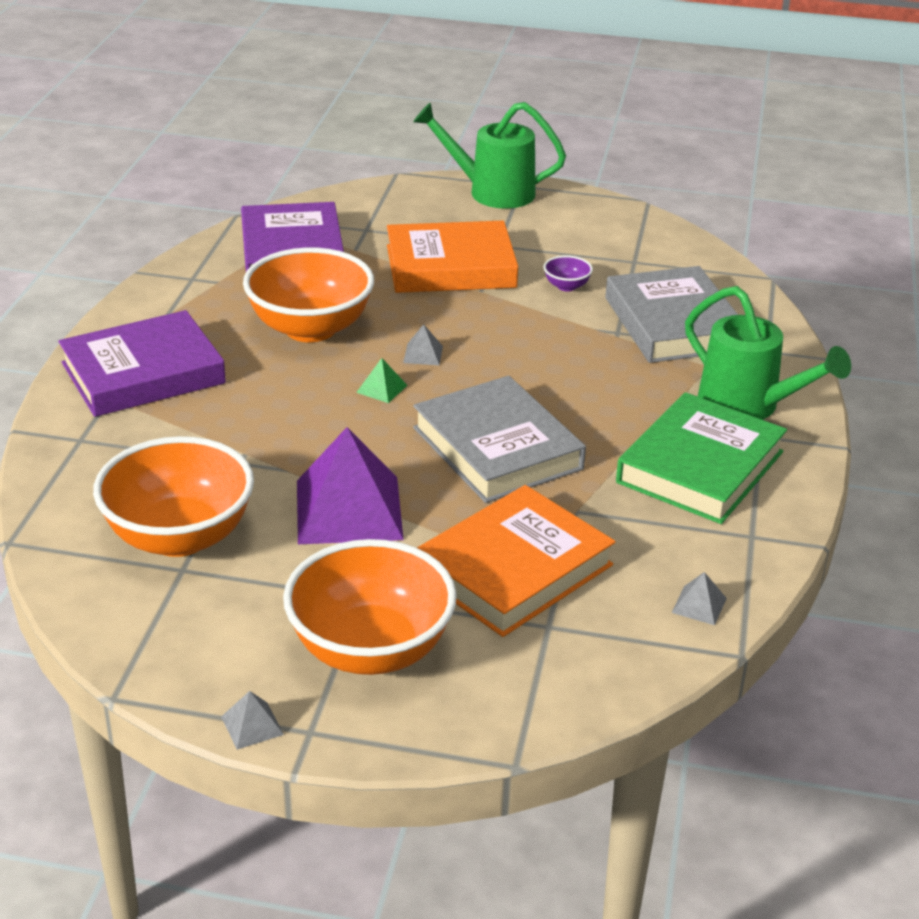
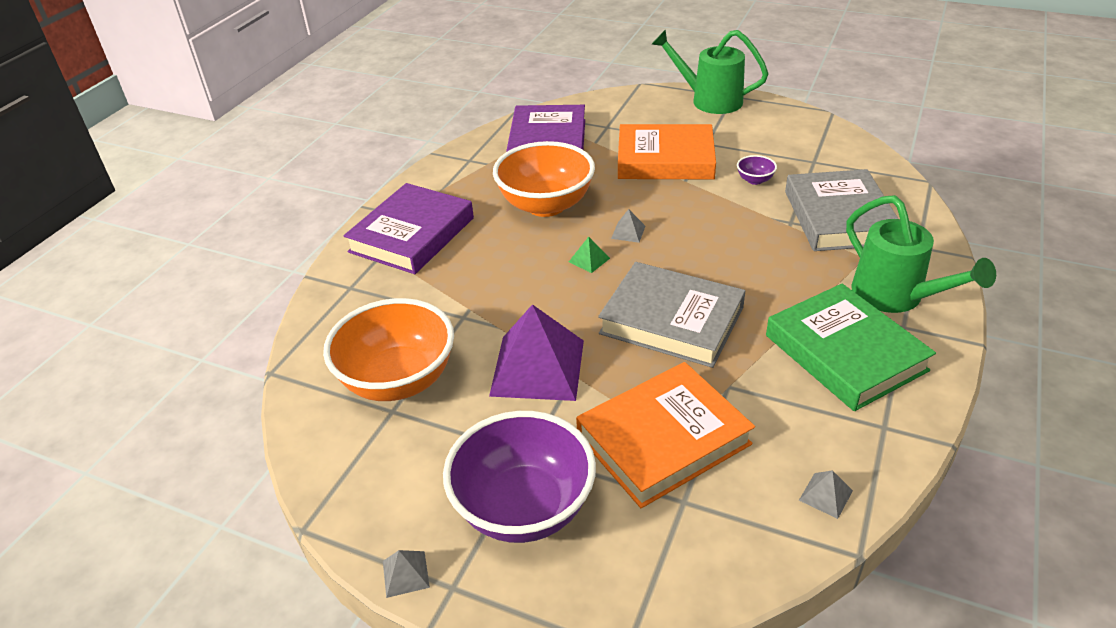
camera: 15 degrees right, 5 degrees up
purple book [58,310,226,417] -> purple book turned 45 degrees counterclockwise [343,183,474,274]
orange bowl [283,539,457,675] -> purple bowl [443,411,596,543]
grey book [413,376,586,503] -> grey book turned 45 degrees counterclockwise [598,262,745,368]
green book [616,392,787,524] -> green book turned 75 degrees counterclockwise [766,284,936,411]

